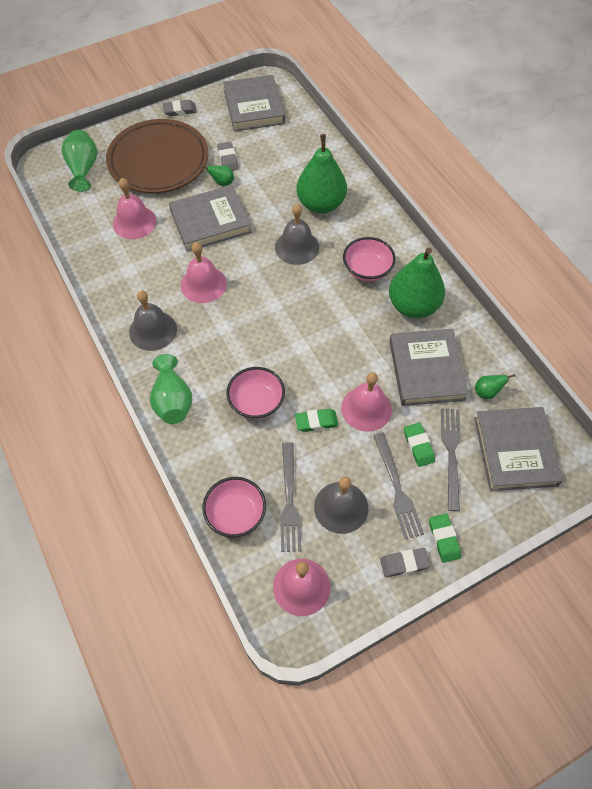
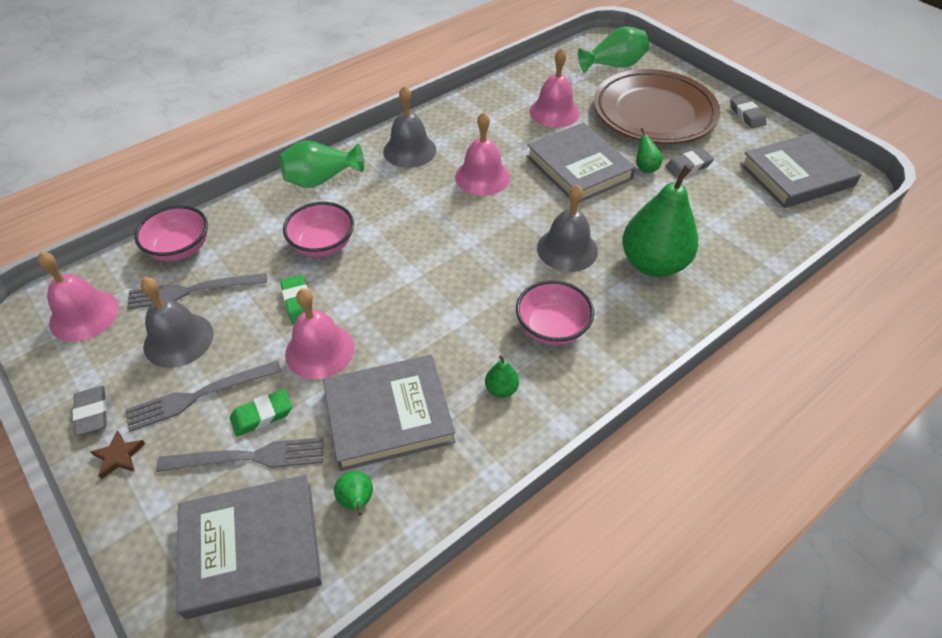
camera: 80 degrees right, 10 degrees down
green pear [389,247,445,318] -> green pear [485,355,519,398], size x0.41
green eraser [429,514,461,563] -> brown star [90,430,145,479]

